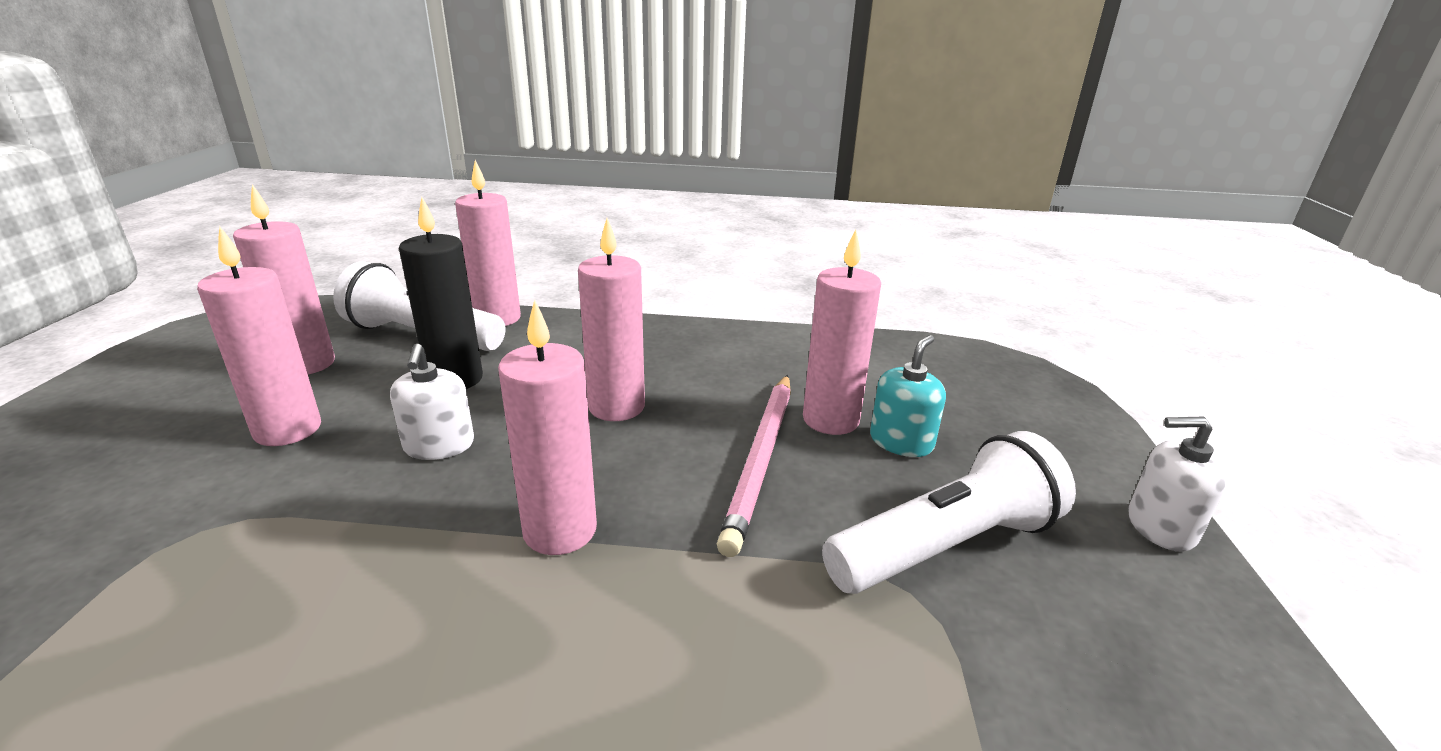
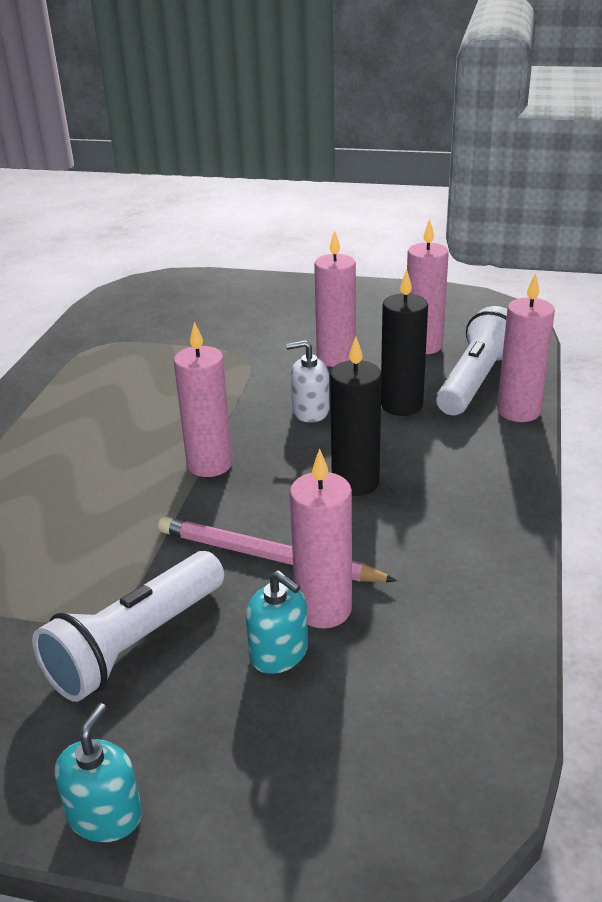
camera: 100 degrees right, 5 degrees up
pink candle [578,218,645,421] -> black candle [330,336,382,496]
white flashlight [822,431,1076,594] -> white flashlight turned 60 degrees clockwise [32,551,224,702]
white soap dispenser [1128,417,1227,552] -> turquoise soap dispenser [54,703,142,842]

